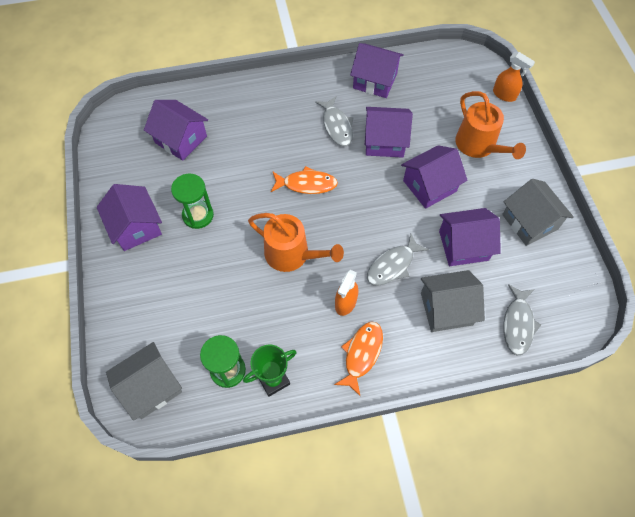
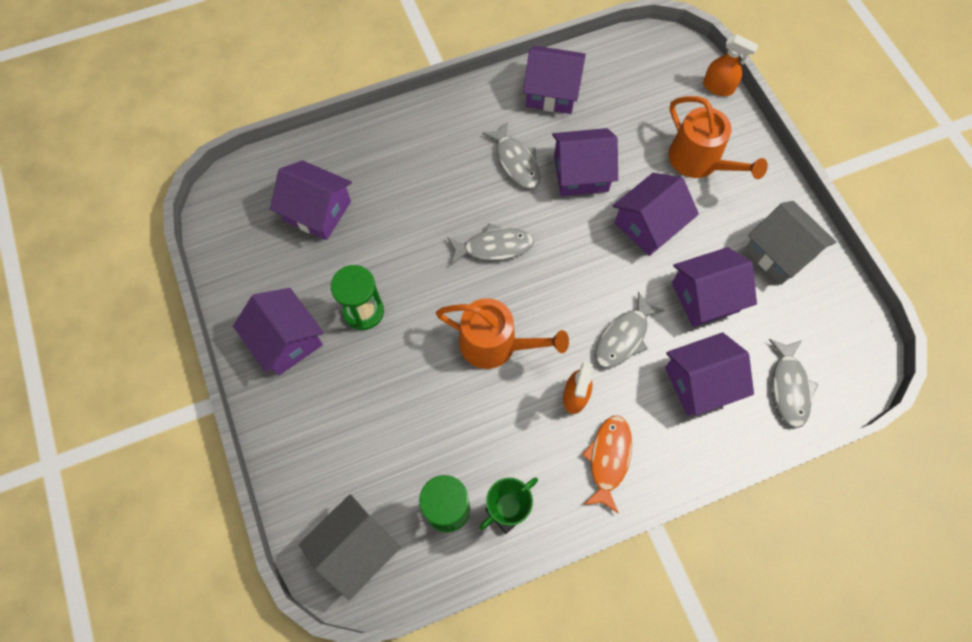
camera: 10 degrees left, 5 degrees up
orange fish [271,166,338,194] -> grey fish [447,223,534,265]
grey house [421,270,485,332] -> purple house [665,332,754,416]

